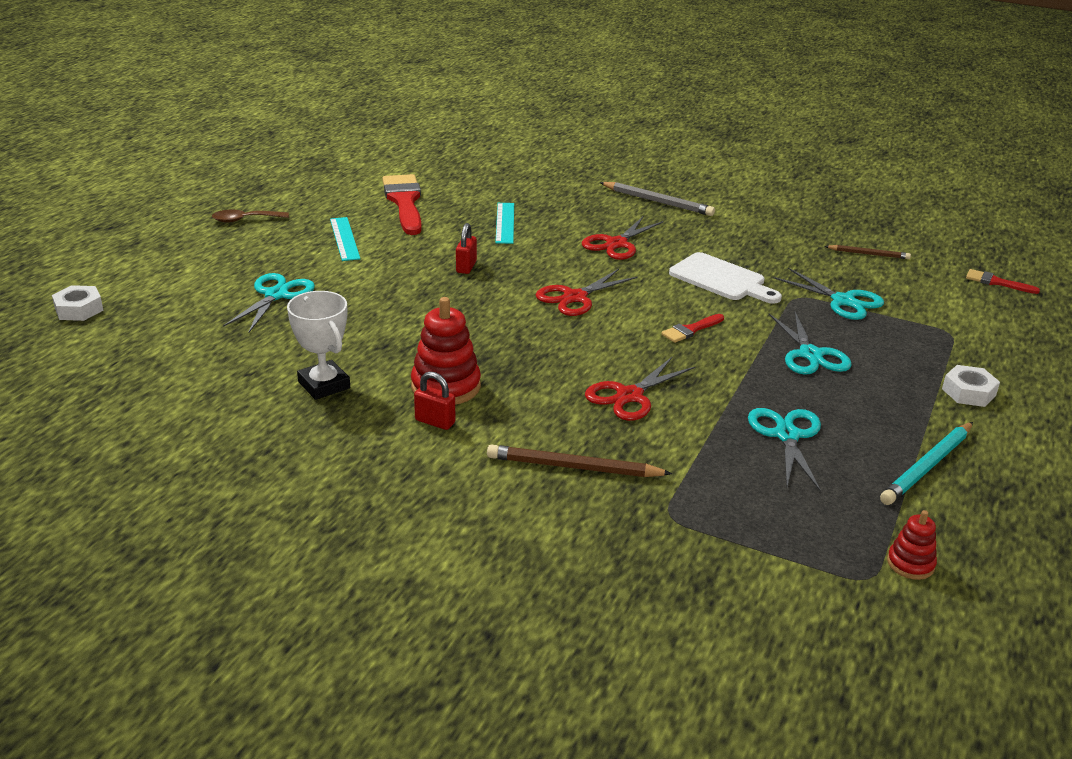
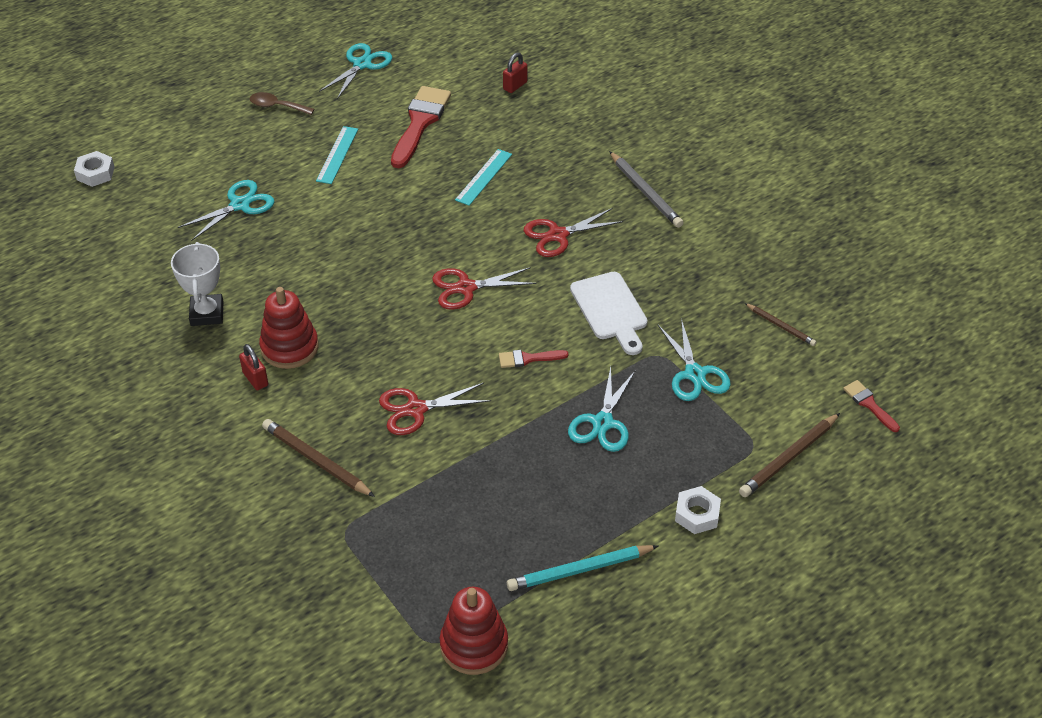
camera: 30 degrees right, 15 degrees up
red padlock [456,223,477,274] -> red padlock moved to [503,52,527,93]
turquoise scissors [748,408,821,492] -> turquoise scissors moved to [319,43,392,99]
red stacking toy [887,510,937,580] -> red stacking toy [440,587,508,675], size x1.81
none -> brown pencil [739,413,840,497]

